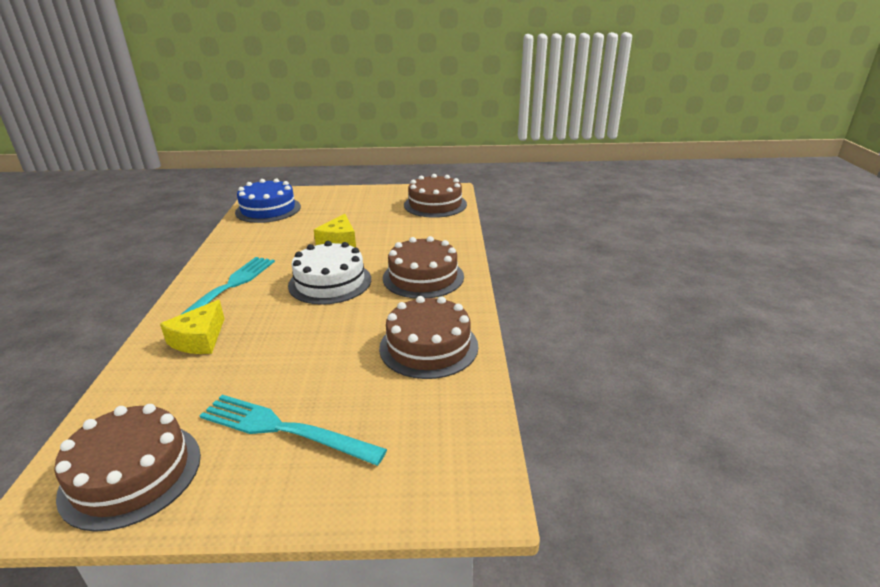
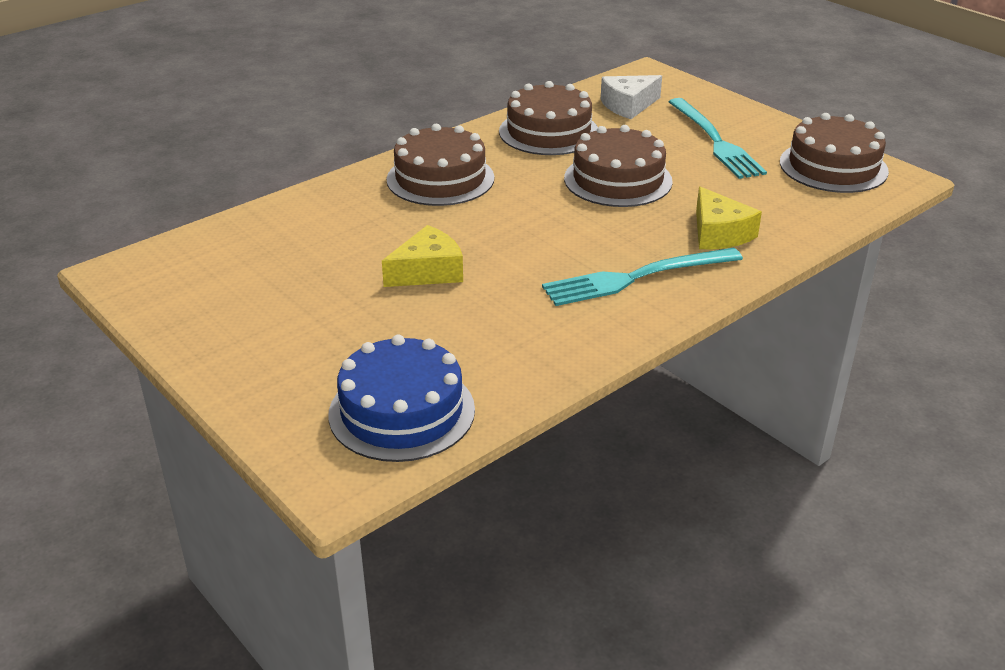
camera: 130 degrees left, 5 degrees up
yellow cheese [160,300,225,354] -> yellow cheese turned 90 degrees clockwise [696,187,762,249]
white cake [288,241,371,305] -> none
brown cake [404,174,467,218] -> brown cake moved to [564,125,673,207]
none -> white cheese [601,75,662,119]

